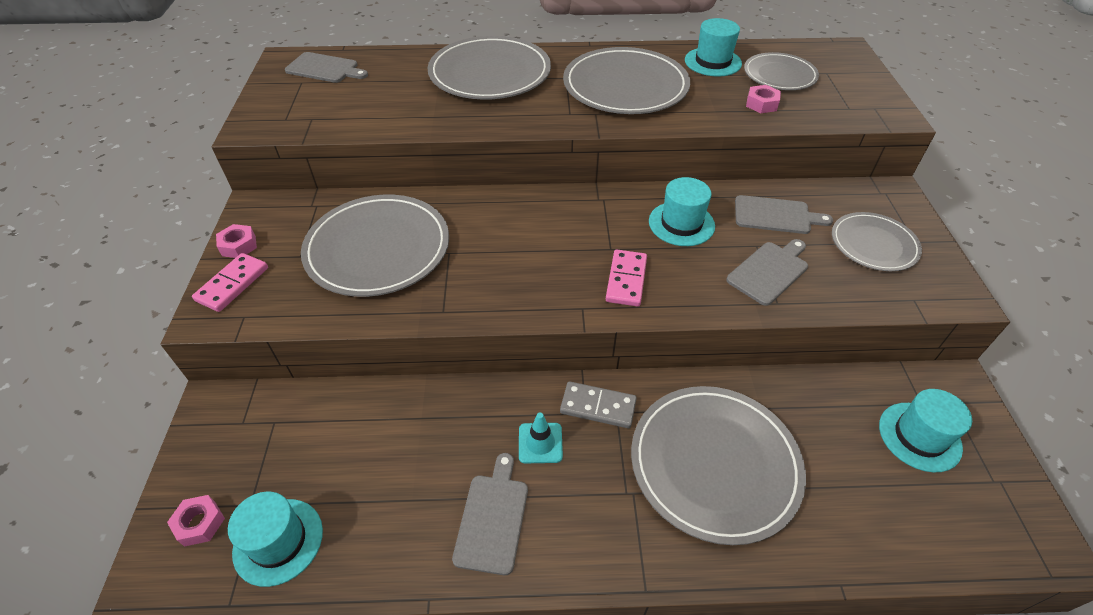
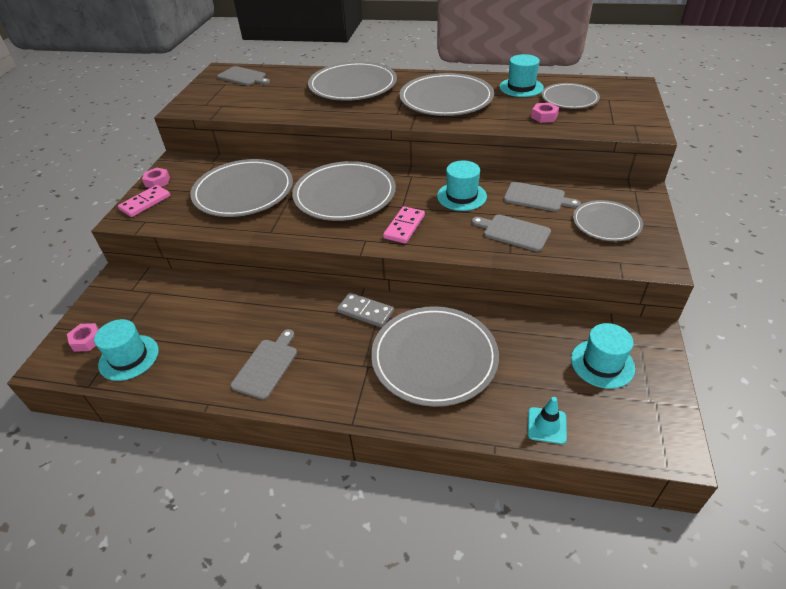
camera: 15 degrees right, 5 degrees down
turquoise traffic cone [519,413,563,463] -> turquoise traffic cone moved to [528,397,567,444]
grey cutting board [726,239,808,306] -> grey cutting board turned 120 degrees counterclockwise [472,214,551,252]
none -> grey plate [292,161,396,221]

